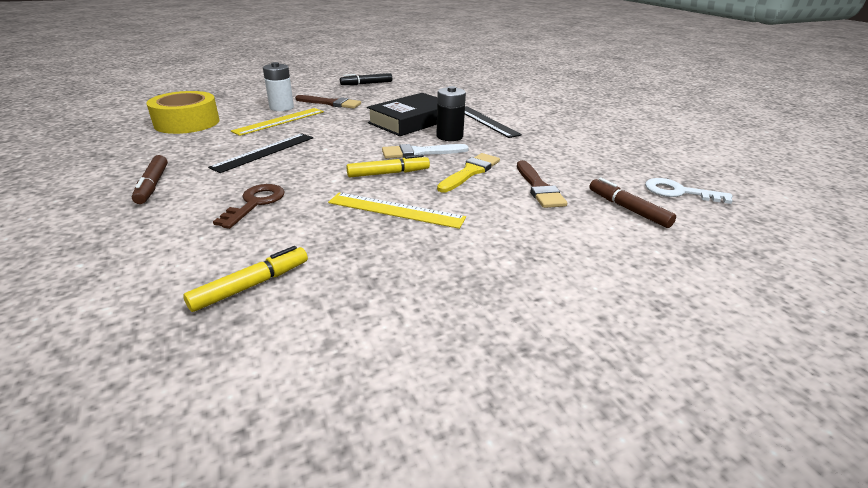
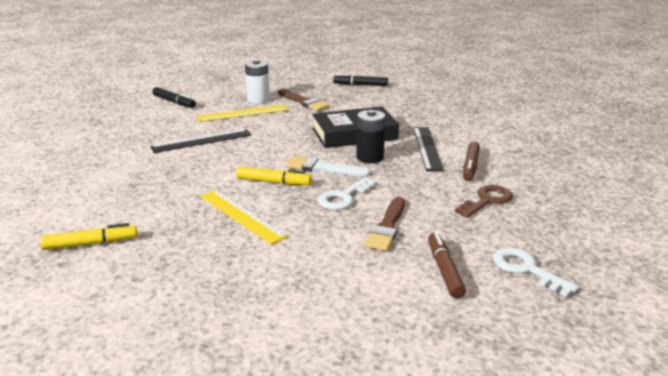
camera: 30 degrees right, 5 degrees down
brown marker [132,155,168,204] -> brown marker moved to [463,142,480,181]
yellow tape [146,91,220,134] -> black marker [153,87,196,108]
brown key [213,184,285,229] -> brown key moved to [455,185,513,218]
yellow brush [437,153,500,192] -> white key [318,177,377,210]

